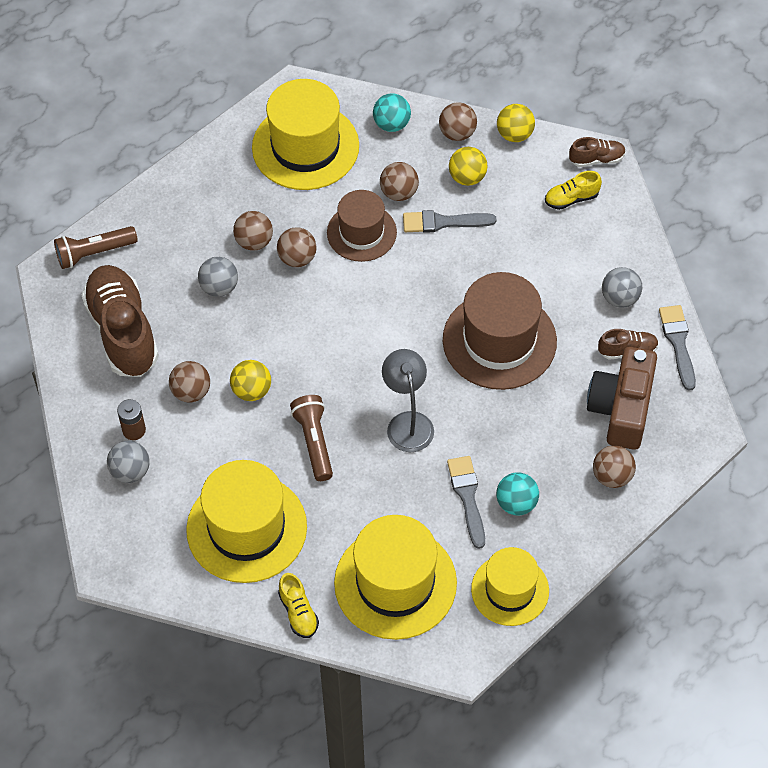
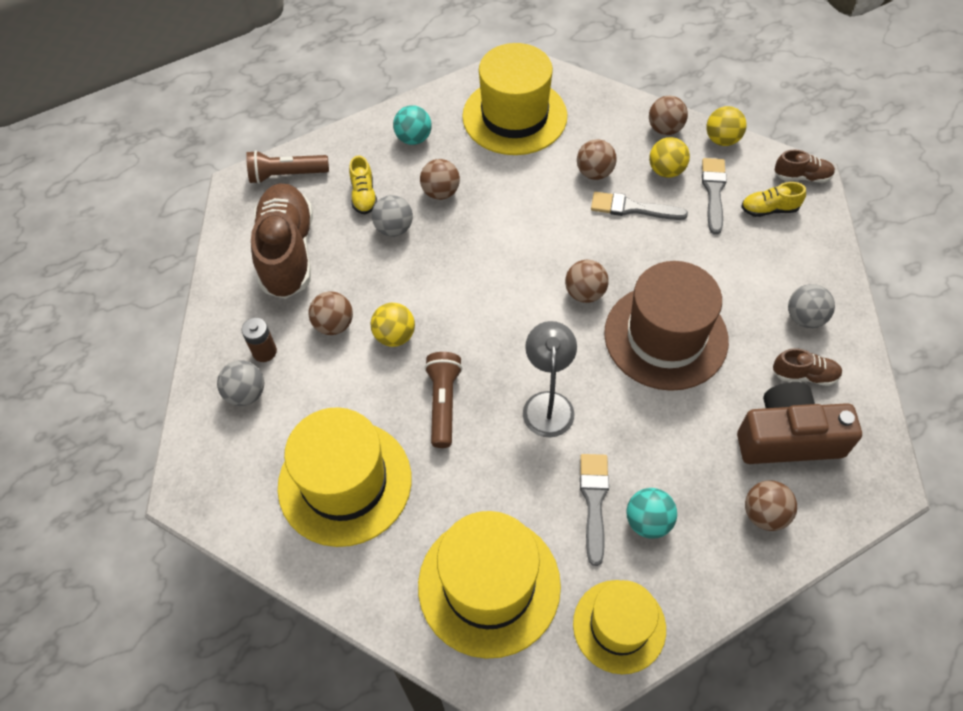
camera: 15 degrees right, 0 degrees up
brown ball [277,227,317,267] -> brown ball moved to [565,260,609,303]
yellow shoe [278,573,319,638] -> yellow shoe moved to [349,156,377,214]
brown hat [327,190,397,262] -> none
turquoise ball [373,93,411,132] -> turquoise ball moved to [393,105,432,145]
brown camera [587,347,657,450] -> brown camera turned 60 degrees clockwise [737,382,862,464]
grey brush [659,305,696,391] -> grey brush moved to [702,158,727,235]

